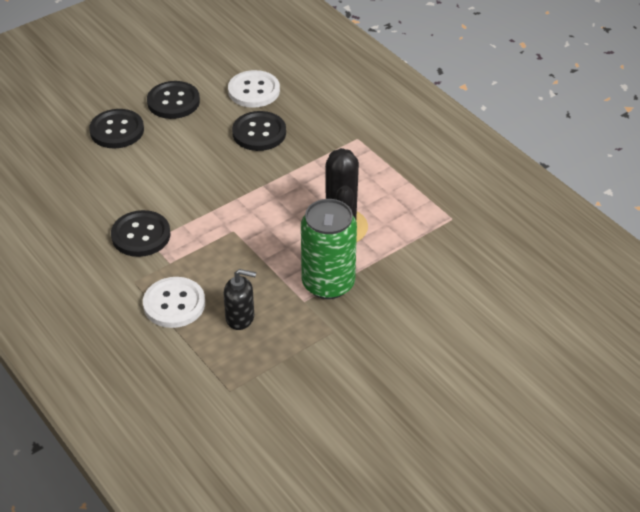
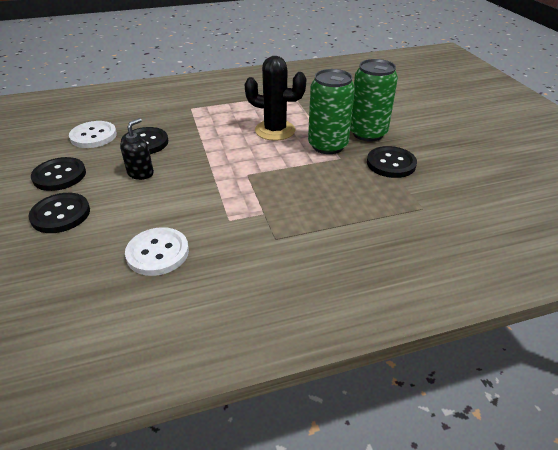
camera: 70 degrees left, 5 degrees down
black button [111,210,171,257] -> black button moved to [367,146,417,178]
white button [143,277,205,328] -> white button moved to [125,227,189,276]
black soap dispenser [223,269,256,330] -> black soap dispenser moved to [120,118,154,180]
none -> green can [350,59,398,142]

